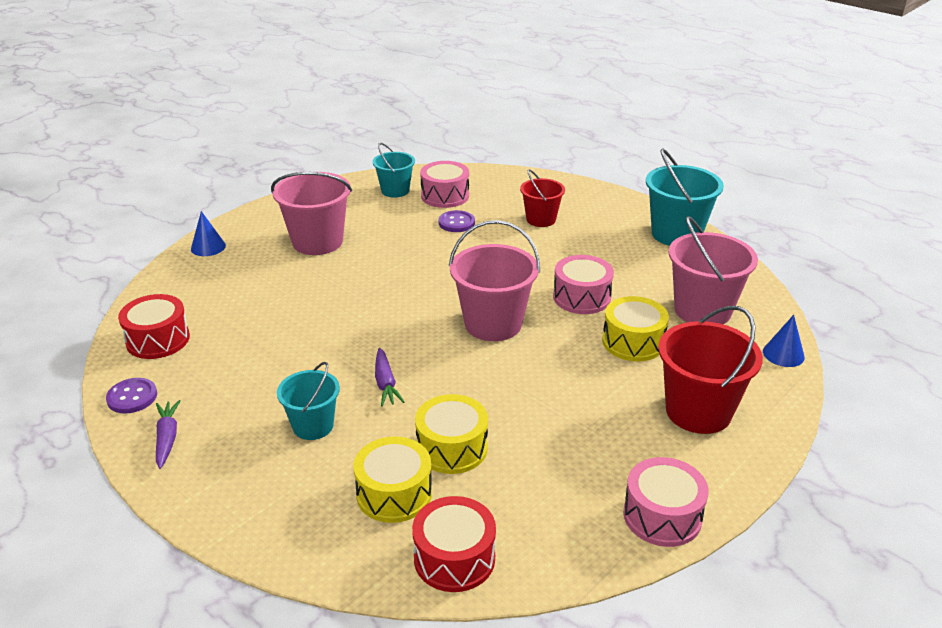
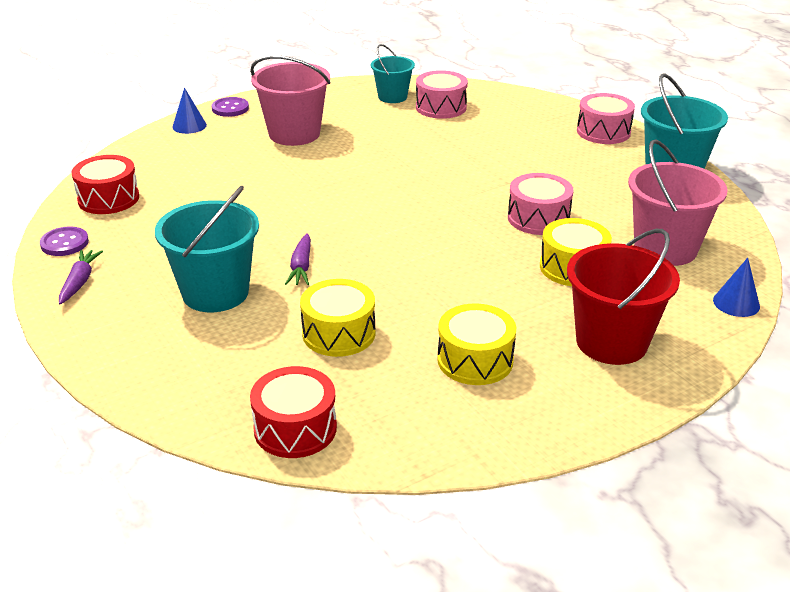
camera: 15 degrees right, 0 degrees up
turquoise bucket [277,362,340,440] -> turquoise bucket [155,186,259,312], size x1.63
yellow drum [353,436,432,523] -> yellow drum moved to [437,303,516,385]
purple button [438,210,475,232] -> purple button moved to [212,97,249,117]
pink bucket [449,220,540,341] -> none
red bucket [520,169,565,227] -> none
pink drum [623,457,709,547] -> pink drum moved to [577,93,635,144]

